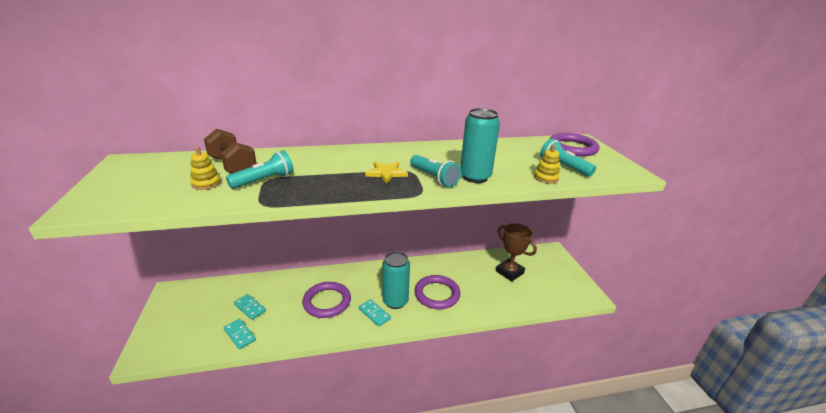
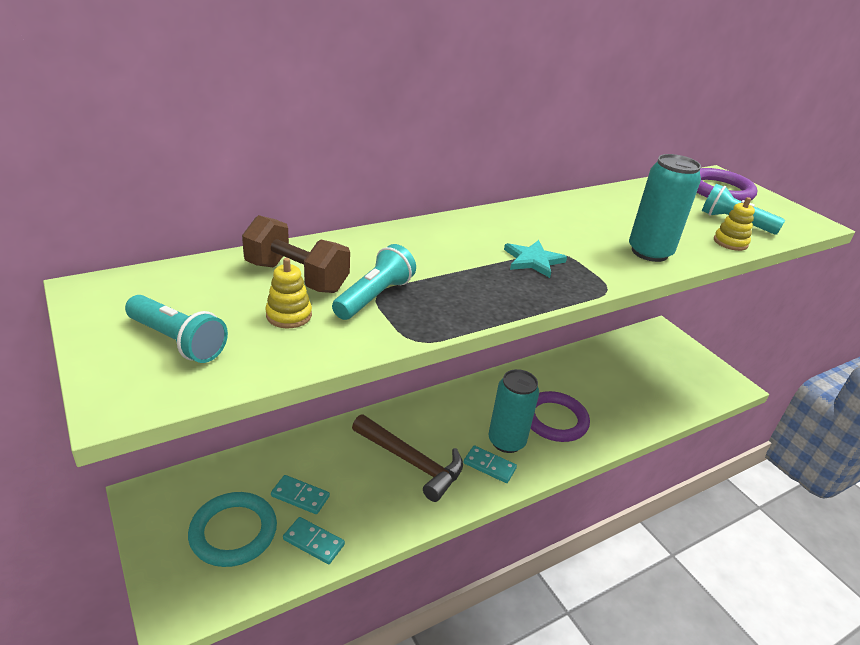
camera: 20 degrees left, 5 degrees up
purple ring [302,282,351,318] -> brown hammer [352,414,463,502]
yellow star [365,162,408,183] -> turquoise star [504,240,567,278]
turquoise flashlight [410,155,461,187] -> turquoise flashlight moved to [125,295,228,363]
brown trophy [496,223,537,281] -> none
none -> turquoise ring [188,492,277,567]

